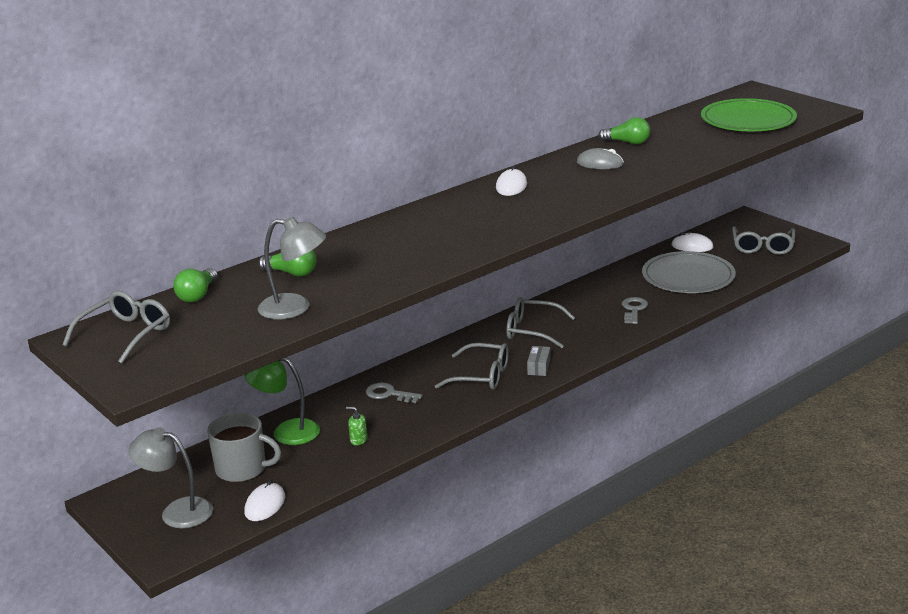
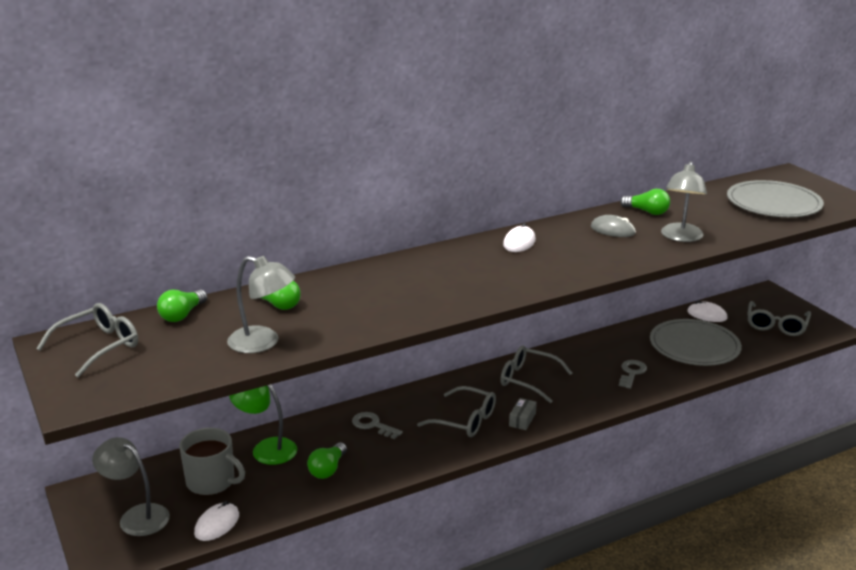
camera: 10 degrees right, 0 degrees up
green soap dispenser [346,407,367,445] -> green light bulb [307,442,347,479]
green plate [701,98,797,131] -> grey plate [727,180,824,217]
none -> grey lamp [661,161,707,242]

